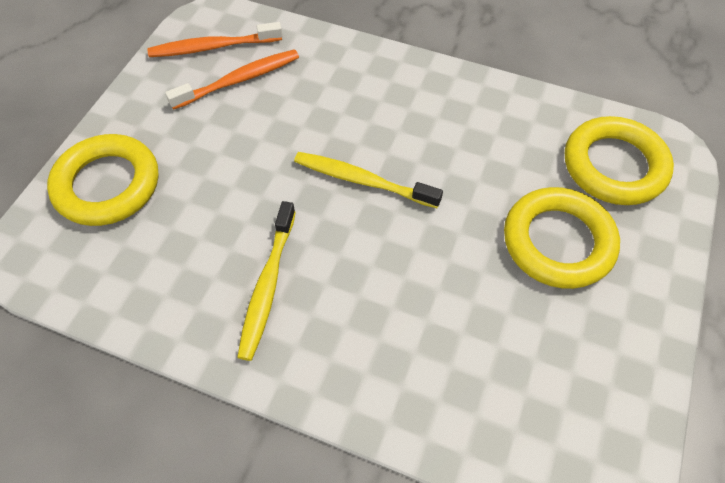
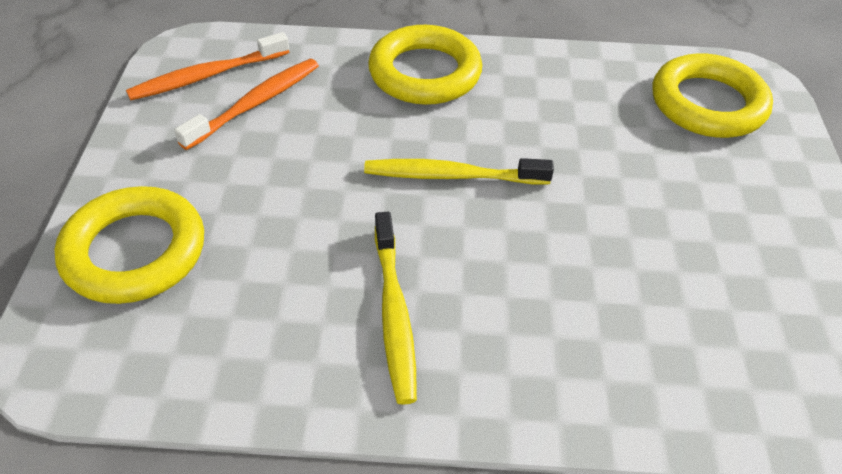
camera: 20 degrees left, 10 degrees down
yellow ring [504,187,620,289] -> yellow ring moved to [368,25,482,105]

